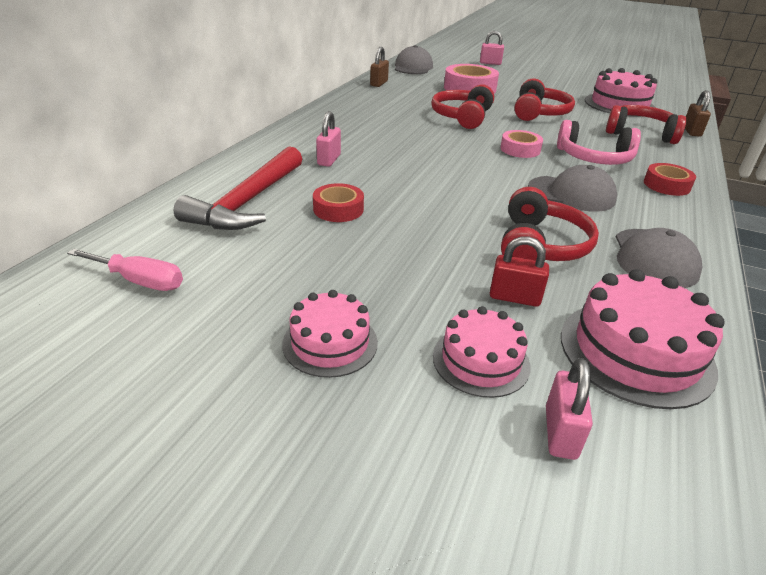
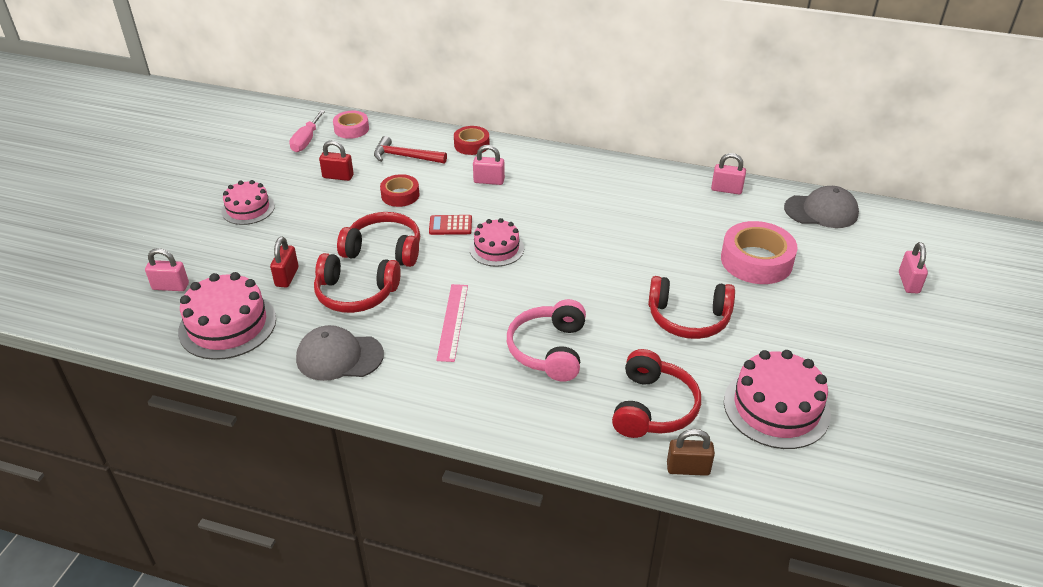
camera: 85 degrees right, 5 degrees up
red hammer [174,146,302,230] -> red hammer [374,136,447,164], size x0.63
brown padlock [370,47,389,87] -> pink padlock [711,153,746,194]
red headphones [431,84,494,129] -> red headphones moved to [337,212,420,267]
pink cake [433,306,531,398] -> pink cake moved to [470,218,524,267]
pink tape [500,130,543,158] -> pink tape moved to [333,111,369,139]
grey cap [528,165,617,211] -> pink ruler [436,284,468,362]
red tape [644,163,696,196] -> red tape moved to [454,126,490,155]
none -> red padlock [319,140,354,181]
none -> red calculator [429,215,472,235]

